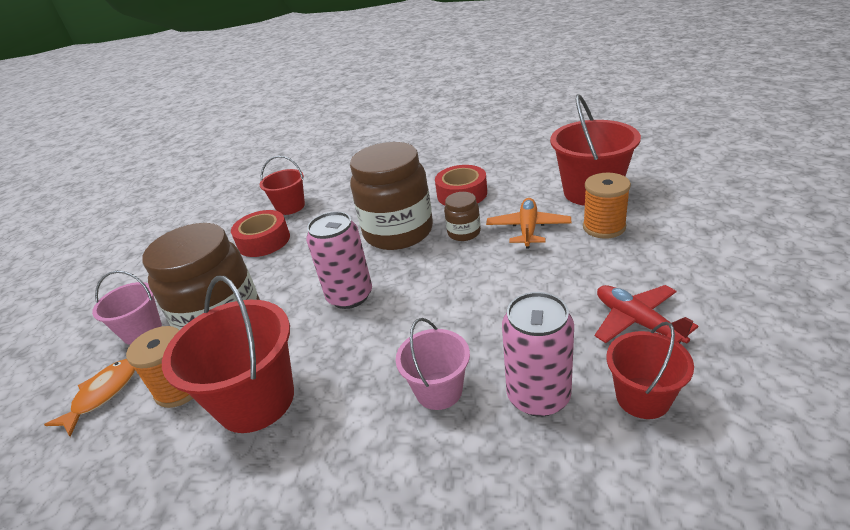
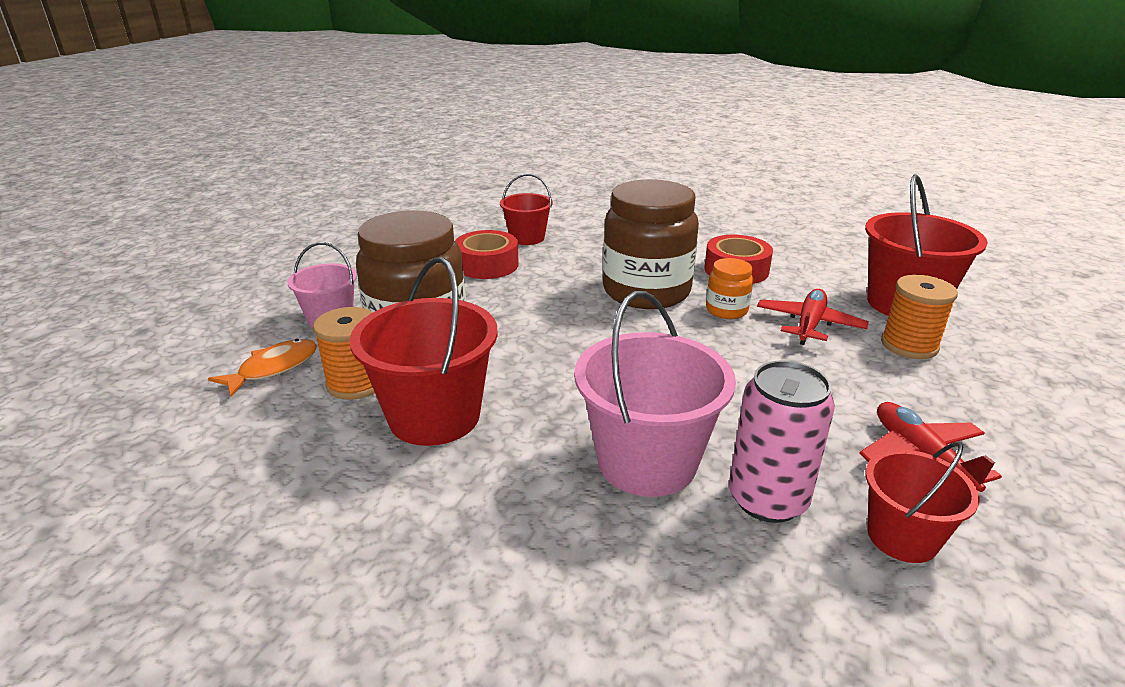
camera: 10 degrees right, 5 degrees down
pink can [306,211,372,309] -> none
pink bucket [396,318,470,410] -> pink bucket [574,291,736,497], size x1.69
brown jar [444,192,481,241] -> orange jar [706,258,753,319]
orange plane [486,198,572,249] -> red plane [757,289,869,345]

